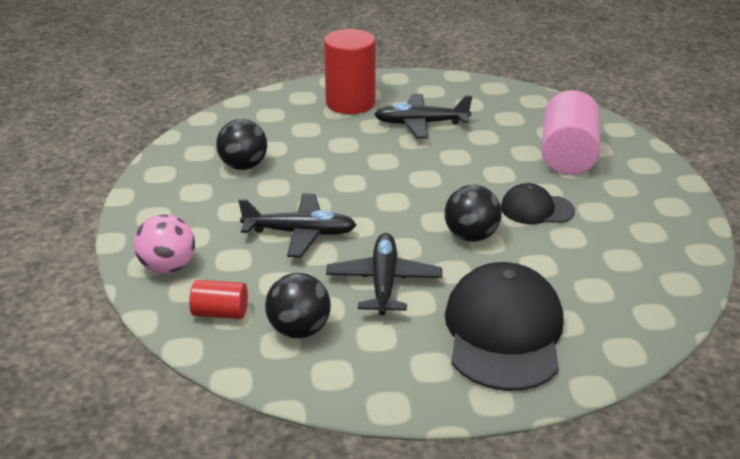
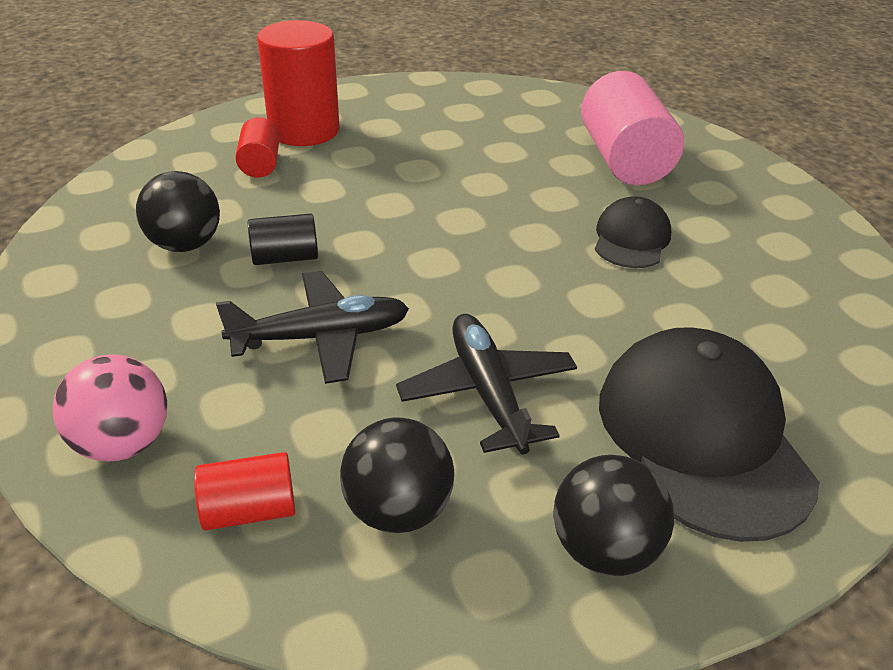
camera: 20 degrees left, 5 degrees up
black plane [374,94,472,138] -> none
black ball [445,185,502,242] -> black ball moved to [553,455,674,576]
black cap [501,183,575,224] -> black cap turned 120 degrees clockwise [595,196,671,268]
none -> red cylinder [235,117,280,178]
none -> black cylinder [248,213,318,265]

